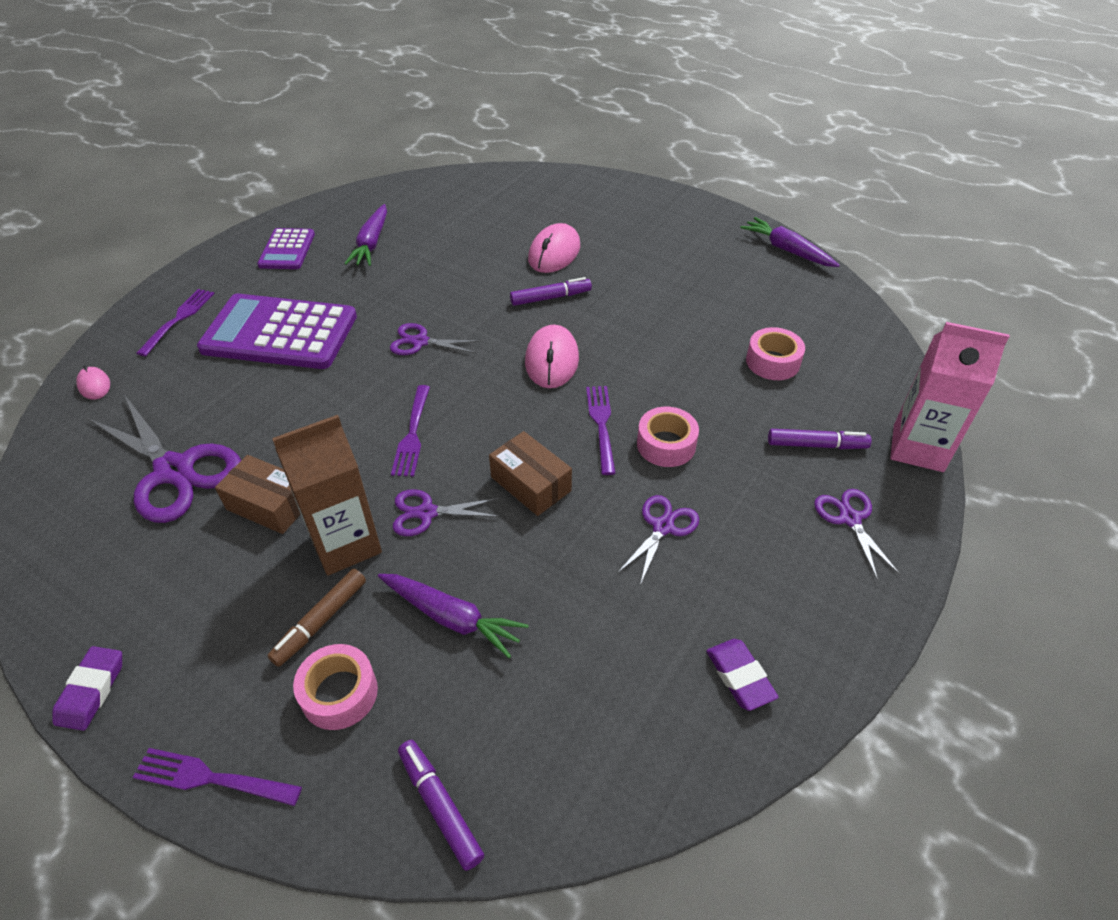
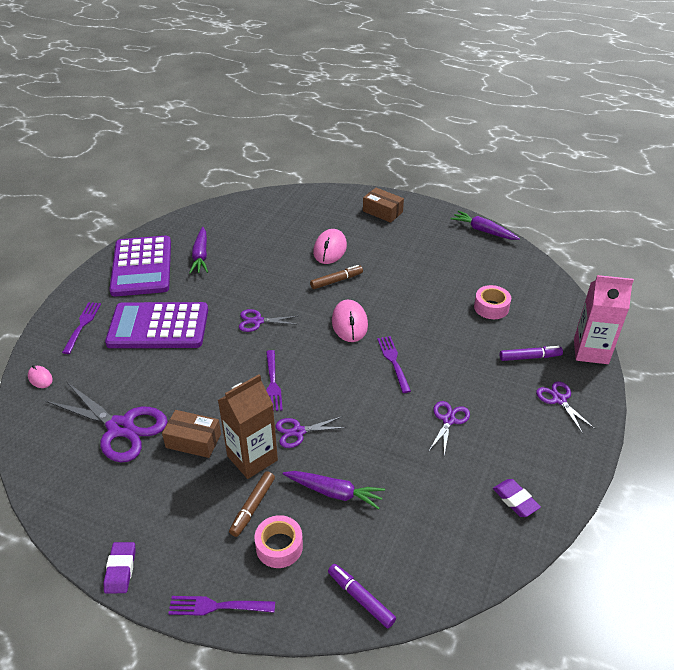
camera: 10 degrees left, 5 degrees down
purple calculator [257,228,315,269] -> purple calculator [109,236,171,297], size x1.88
brown box [489,431,572,516] -> brown box moved to [363,188,404,223]
purple marker [510,277,592,306] -> brown marker [310,265,363,289]
pink tape [637,407,699,467] -> none

